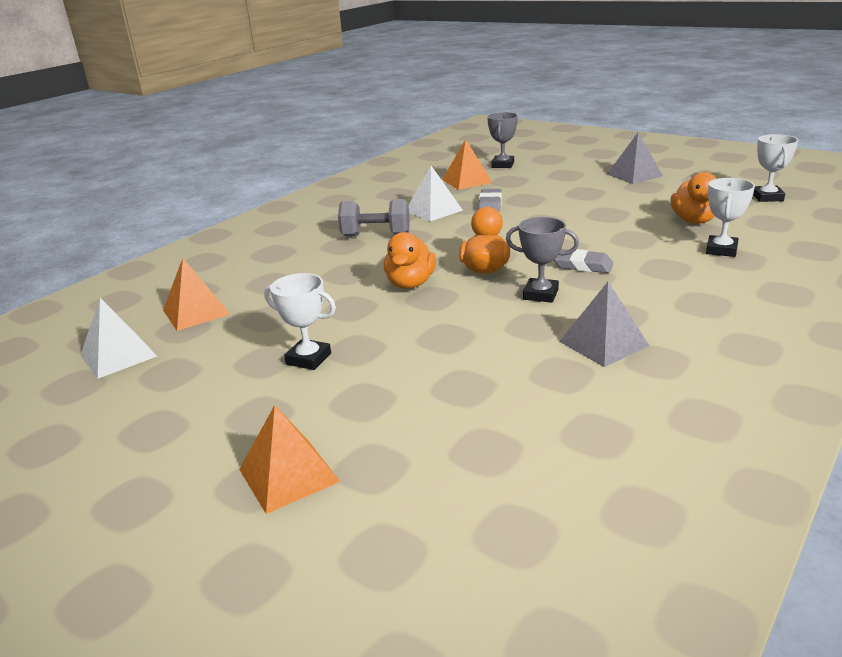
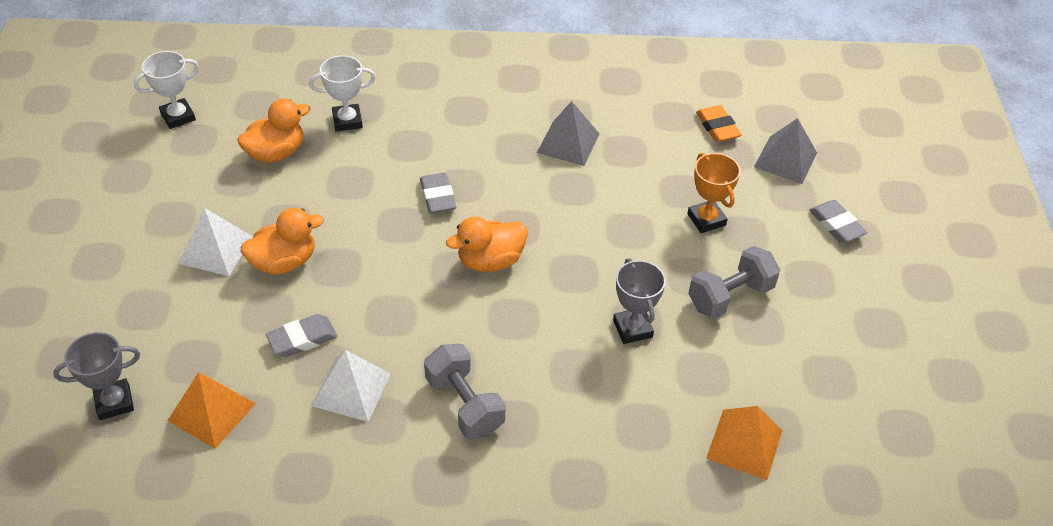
camera: 130 degrees left, 20 degrees up
white pyramid [80,298,157,379] -> white pyramid moved to [178,208,253,276]
orange pyramid [239,405,340,514] -> grey eraser [809,200,867,243]
white trophy [264,273,336,370] -> grey dumbbell [688,246,780,319]
orange duck [384,232,436,289] -> orange duck moved to [241,208,324,275]
grey trophy [506,217,579,303] -> grey trophy moved to [613,258,666,344]
grey pyramid [607,133,663,184] -> grey pyramid moved to [754,118,817,184]
none -> orange trophy [687,153,740,233]
none -> orange eraser [696,105,742,142]

